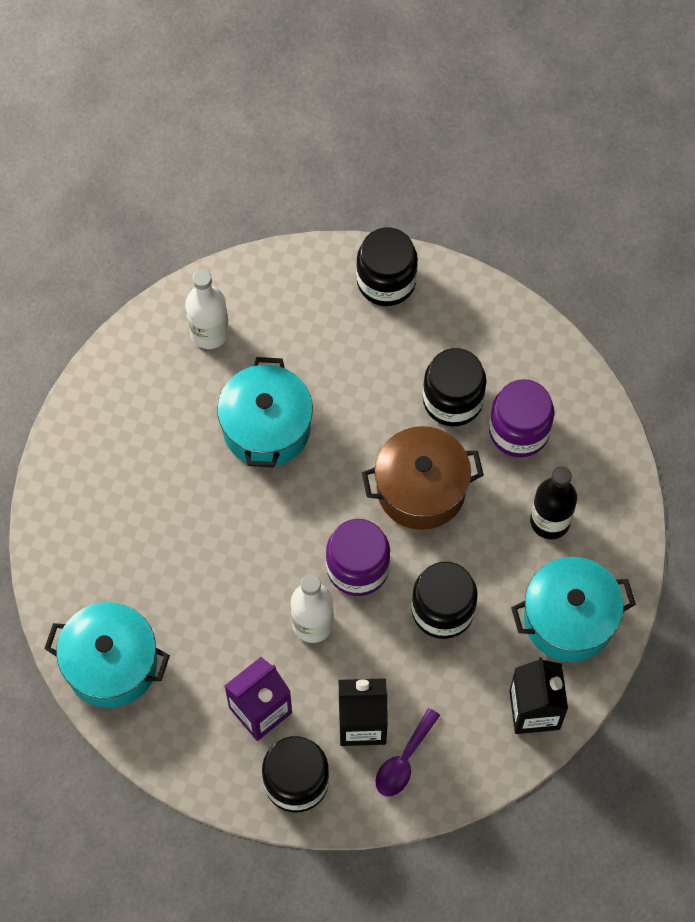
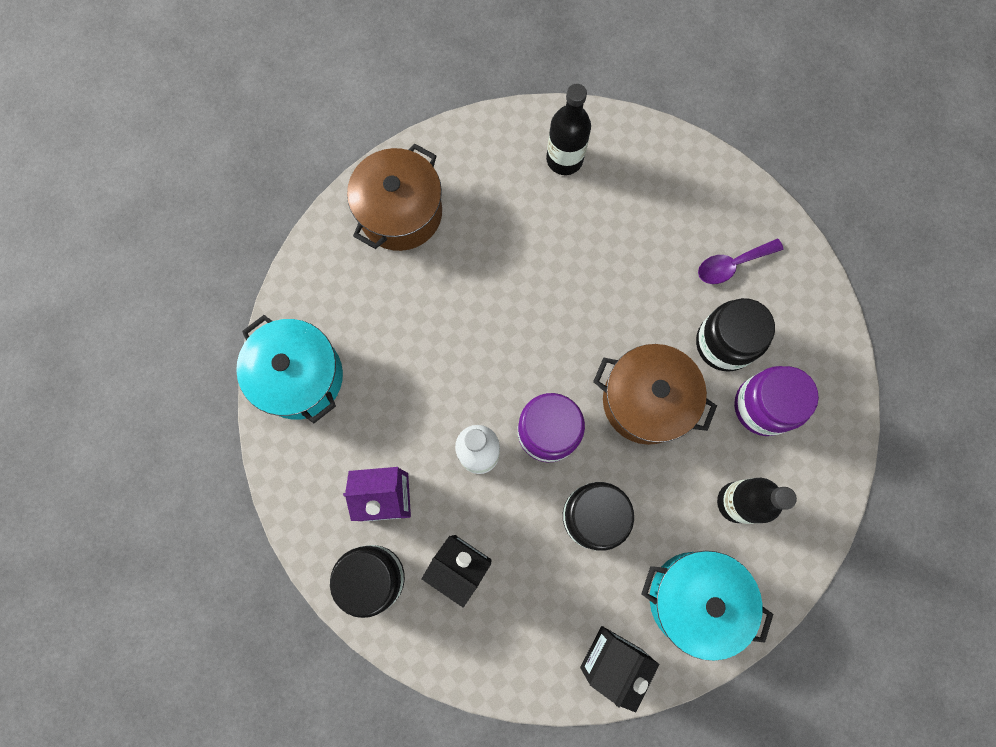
camera: 35 degrees right, 10 degrees up
white bottle [185,269,229,349] -> black bottle [546,84,591,175]
turquoise pot [217,357,313,467] -> none
black jar [356,228,418,306] -> none
purple spoon [375,708,440,797] -> purple spoon moved to [698,239,784,284]
none -> brown pot [347,143,442,251]

